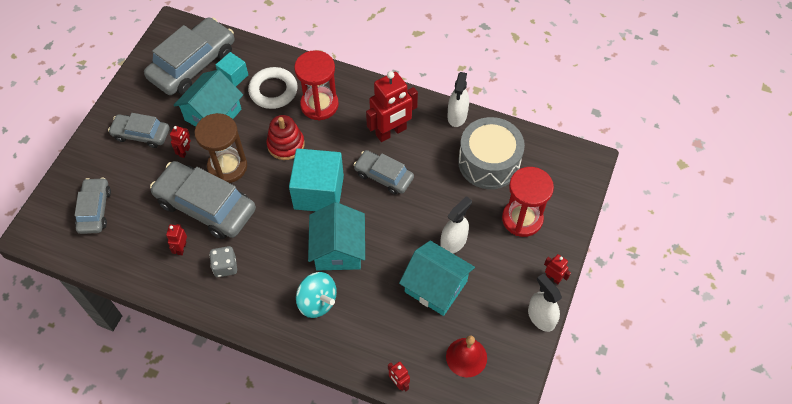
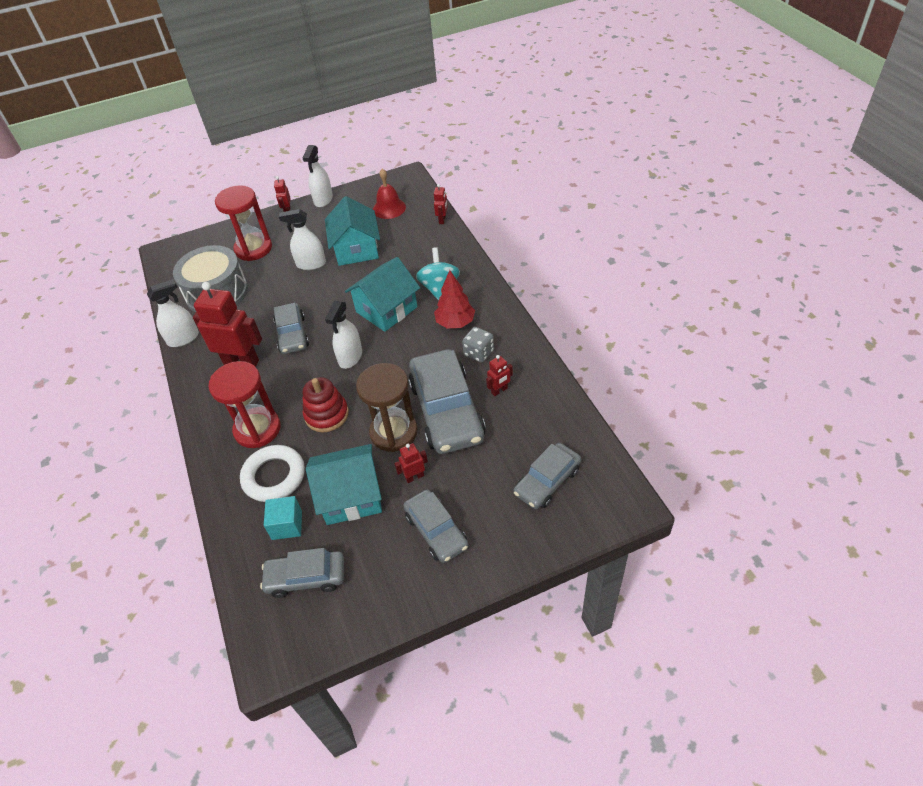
camera: 130 degrees left, 10 degrees down
grey car [144,17,235,95] -> grey car [260,548,344,598], size x0.58
turquoise cube [289,148,344,211] -> white spray bottle [325,301,362,369]
none -> red tree [434,270,475,328]

